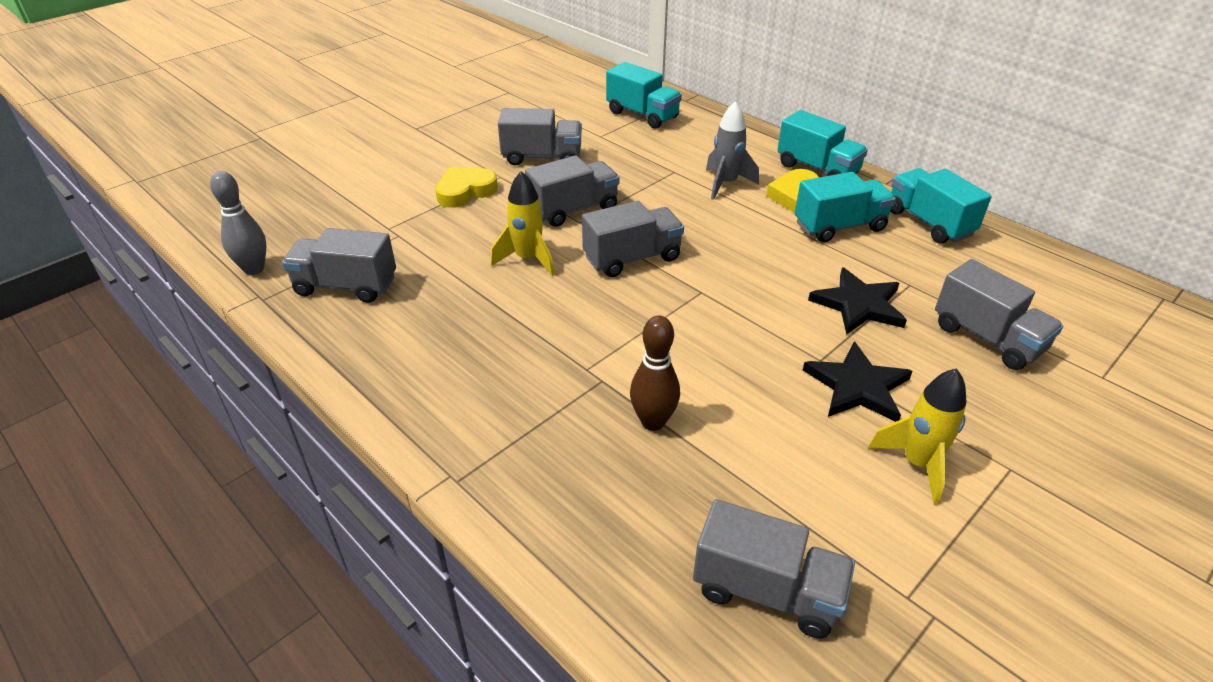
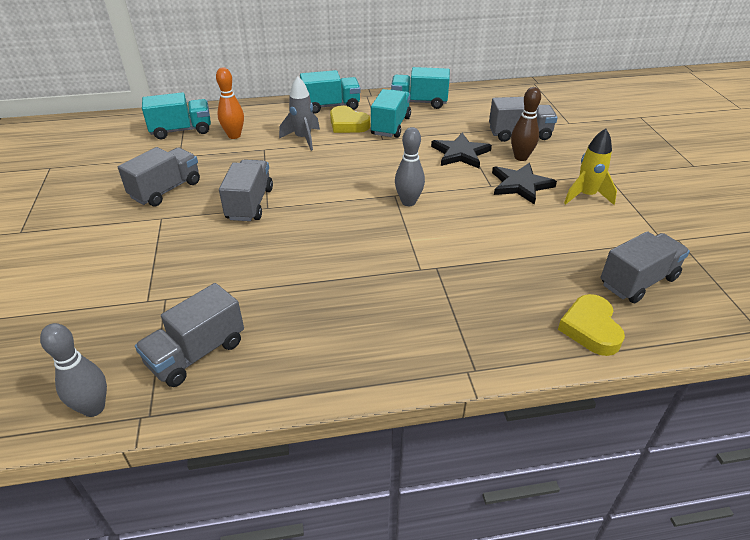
camera: 55 degrees left, 0 degrees up
yellow heart [435,167,498,208] -> yellow heart moved to [558,294,625,356]
yellow rocket [491,171,555,276] -> none
grey truck [582,201,684,277] -> none
brown bowling pin [630,316,680,431] -> brown bowling pin moved to [511,87,541,161]
none -> orange bowling pin [216,68,244,139]
none -> grey bowling pin [395,127,425,206]

